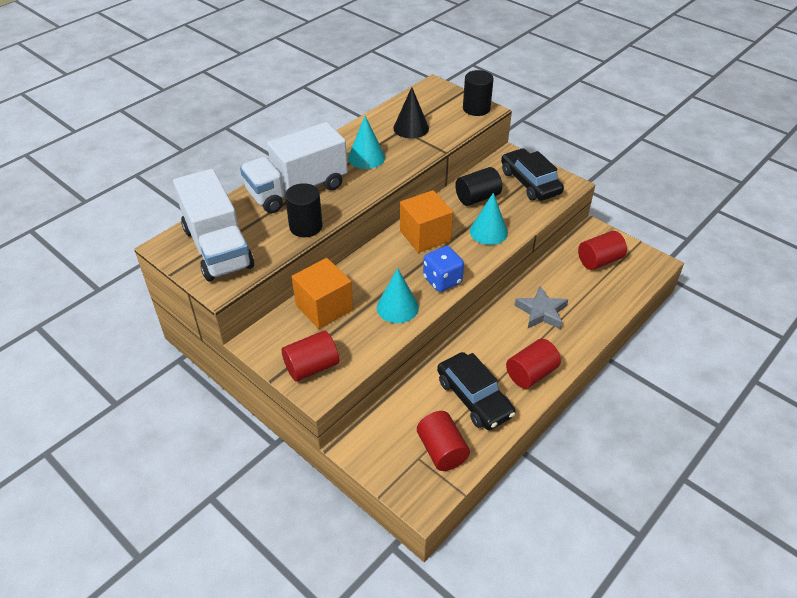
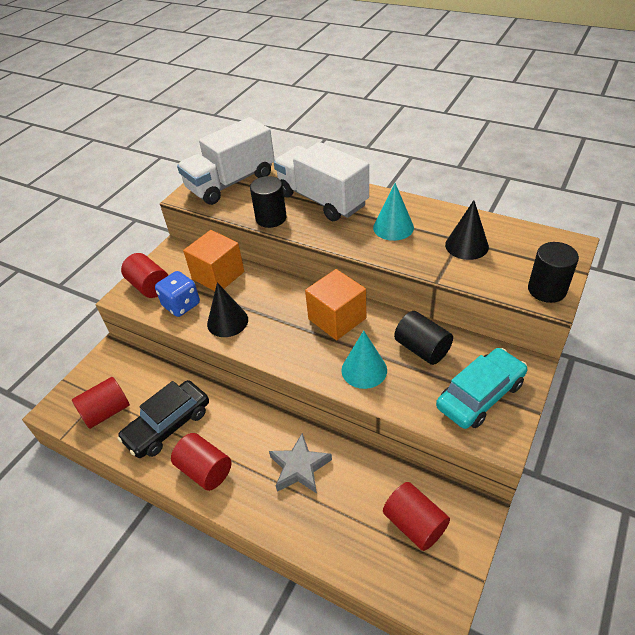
camera: 80 degrees right, 0 degrees up
turquoise cone [377,268,419,323] -> black cone [207,282,248,337]
blue dice [423,246,464,292] -> blue dice moved to [155,271,200,317]
black car [501,148,564,201] -> turquoise car [436,348,527,429]

